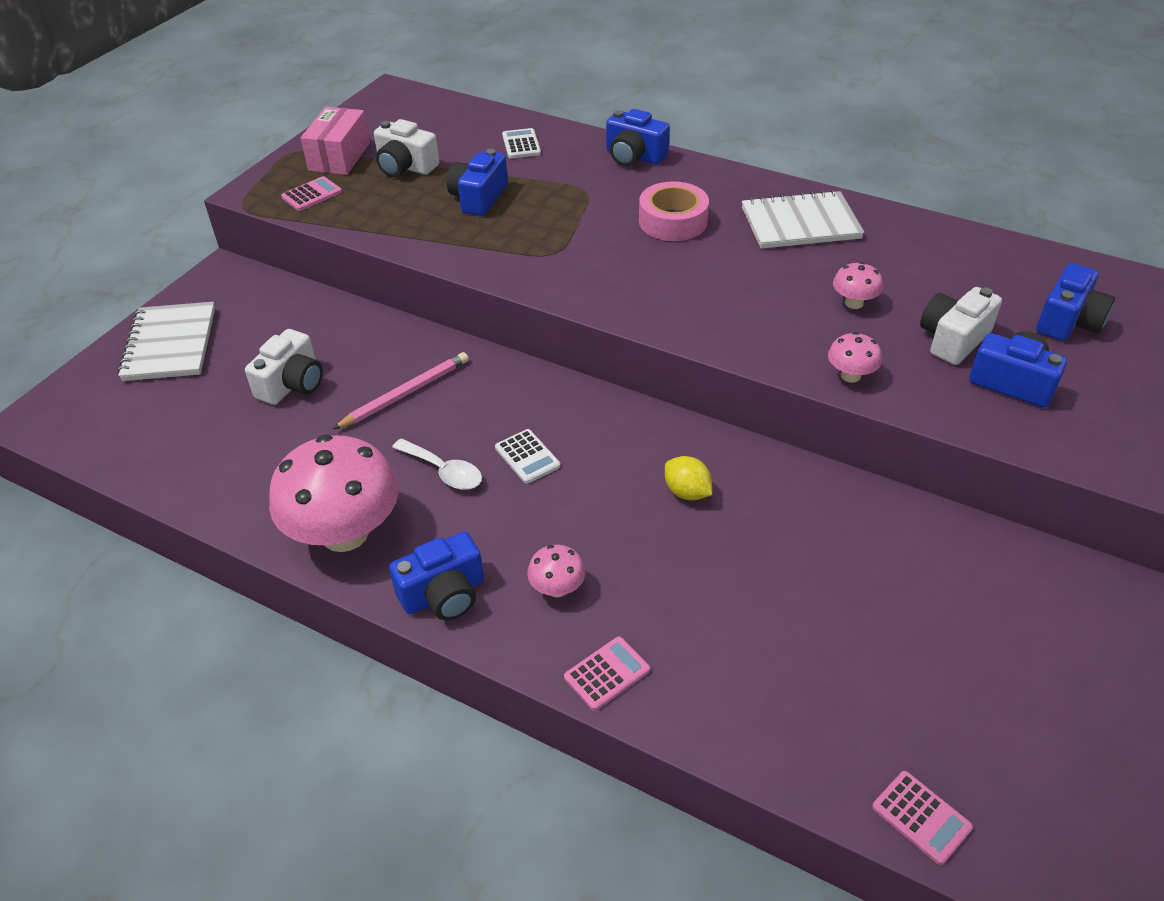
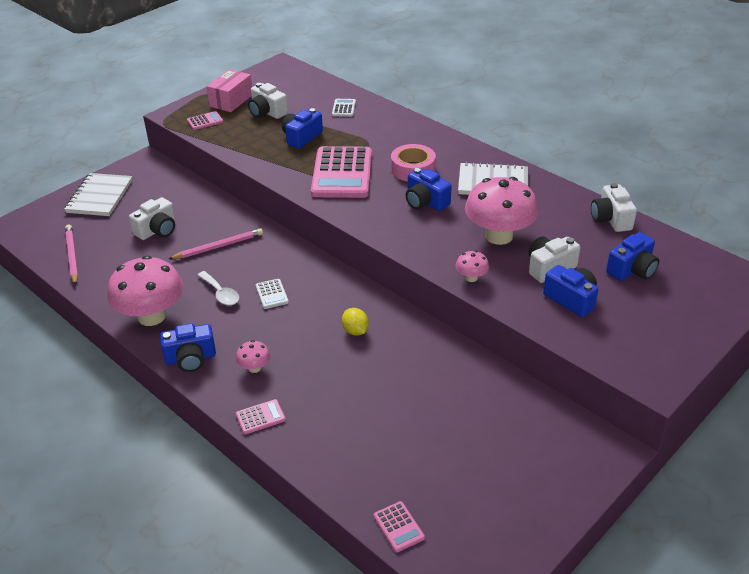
camera: 15 degrees right, 5 degrees down
blue camera [606,109,670,167] -> blue camera moved to [406,168,452,211]
pink mushroom [833,262,883,309] -> pink mushroom [465,177,538,245], size x2.27
none -> pink pencil [65,225,78,285]
none -> pink calculator [311,146,372,198]
none -> white camera [591,183,637,232]

